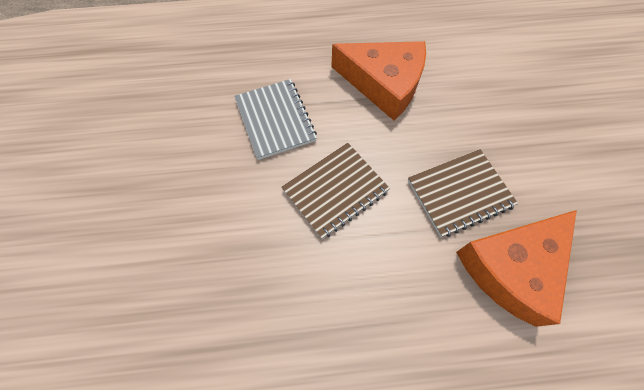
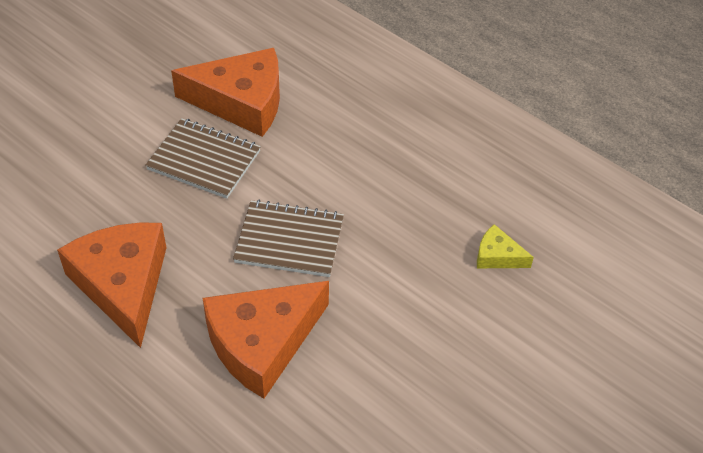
camera: 135 degrees left, 15 degrees down
grey notebook [234,79,317,160] -> orange cheese [203,281,329,399]
none -> yellow cheese [477,224,534,268]

